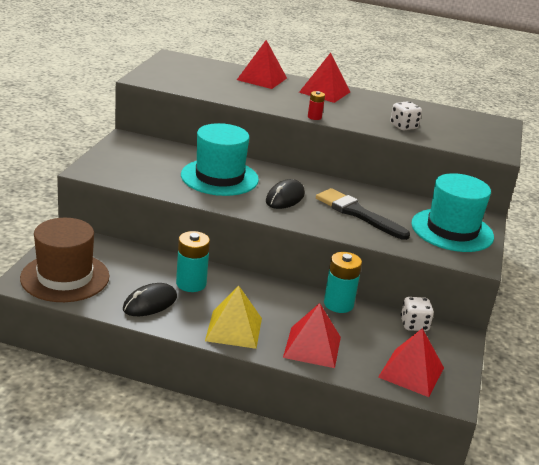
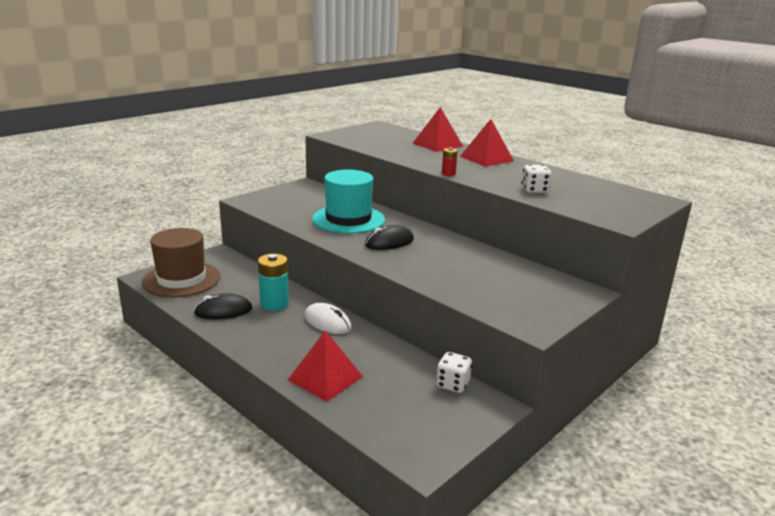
camera: 30 degrees right, 5 degrees down
yellow pyramid [205,285,262,349] -> none
black brush [316,188,410,240] -> none
turquoise battery [324,252,362,313] -> none
red pyramid [378,328,444,397] -> none
turquoise hat [411,173,494,252] -> none
none -> white mouse [304,303,352,334]

